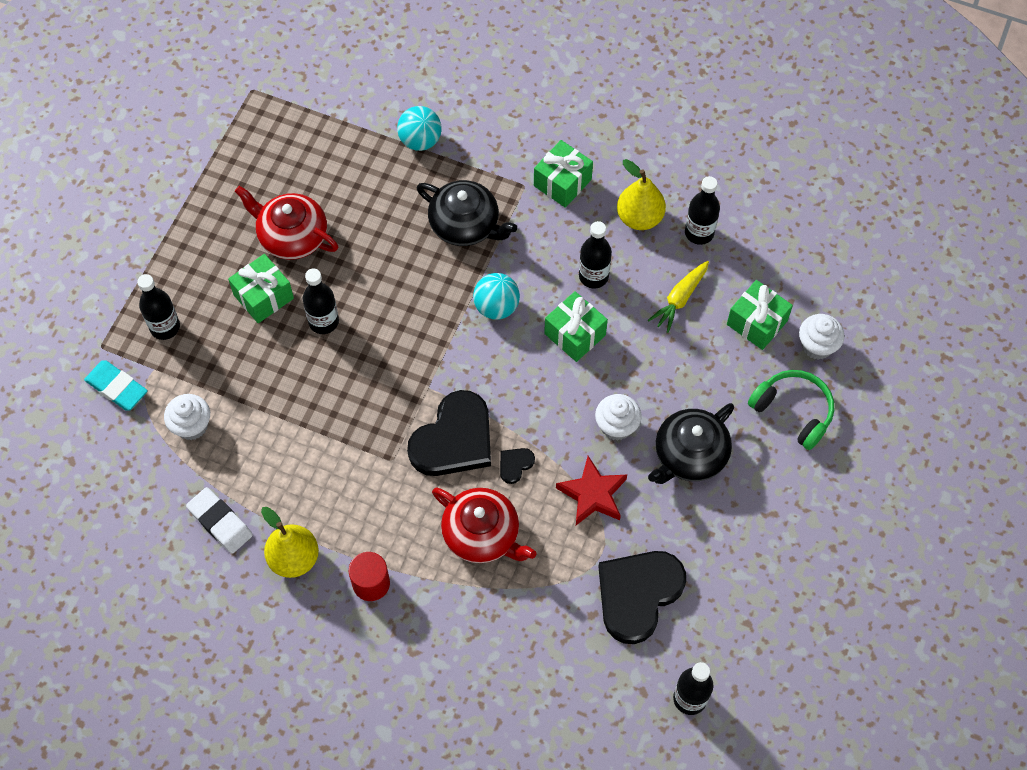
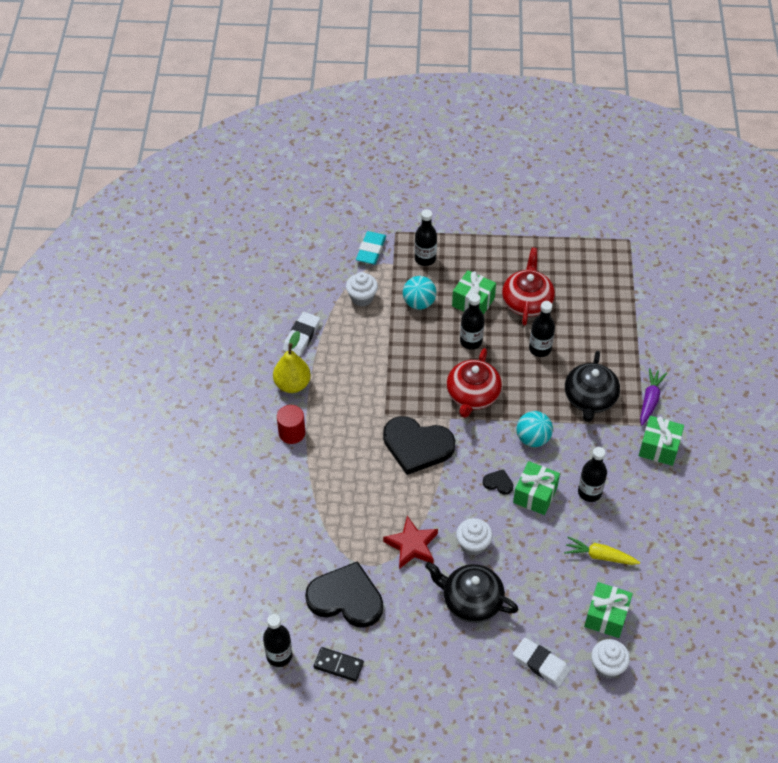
camera: 70 degrees right, 10 degrees down
turquoise ball [397,106,442,151] -> turquoise ball moved to [403,276,436,310]
red teapot [432,487,537,563] -> red teapot moved to [447,348,502,418]
black heart [500,448,535,484] -> black heart moved to [483,469,513,495]
yellow pear [617,159,666,230] -> none
black bottle [685,176,720,245] -> black bottle moved to [529,301,555,357]
green headphones [748,370,834,450] -> white eraser [513,638,570,687]
none -> black domino [314,647,364,682]
none -> purple carrot [640,368,667,425]

